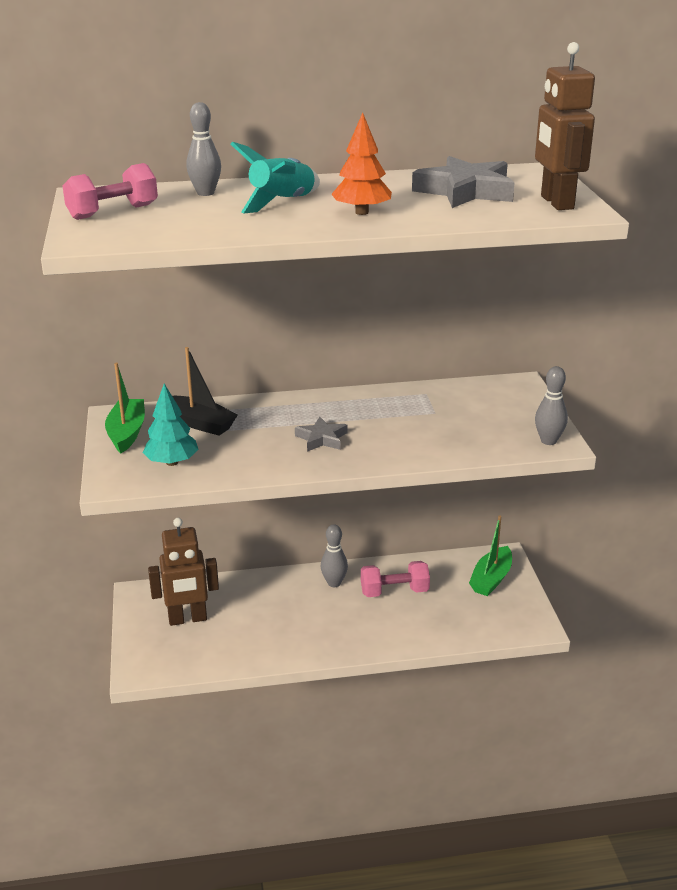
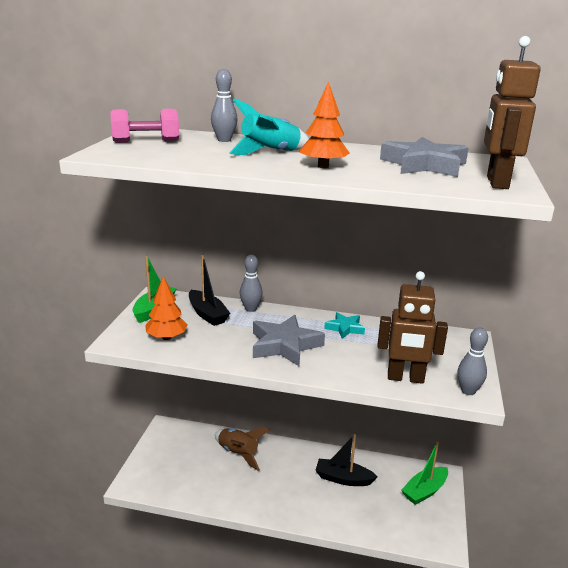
camera: 20 degrees right, 5 degrees down
turquoise tree [143,384,199,466] -> orange tree [145,277,188,340]
brown robot [148,518,219,626] -> brown robot moved to [378,271,448,384]
grey star [295,417,348,452] -> grey star [253,315,325,367], size x1.78
grey bowling pin [321,524,348,587] -> grey bowling pin moved to [240,254,263,312]
pink dumbbell [361,561,430,597] -> black boat [315,434,378,486]
none -> brown rocket [215,427,270,471]
none -> turquoise star [324,312,365,339]

